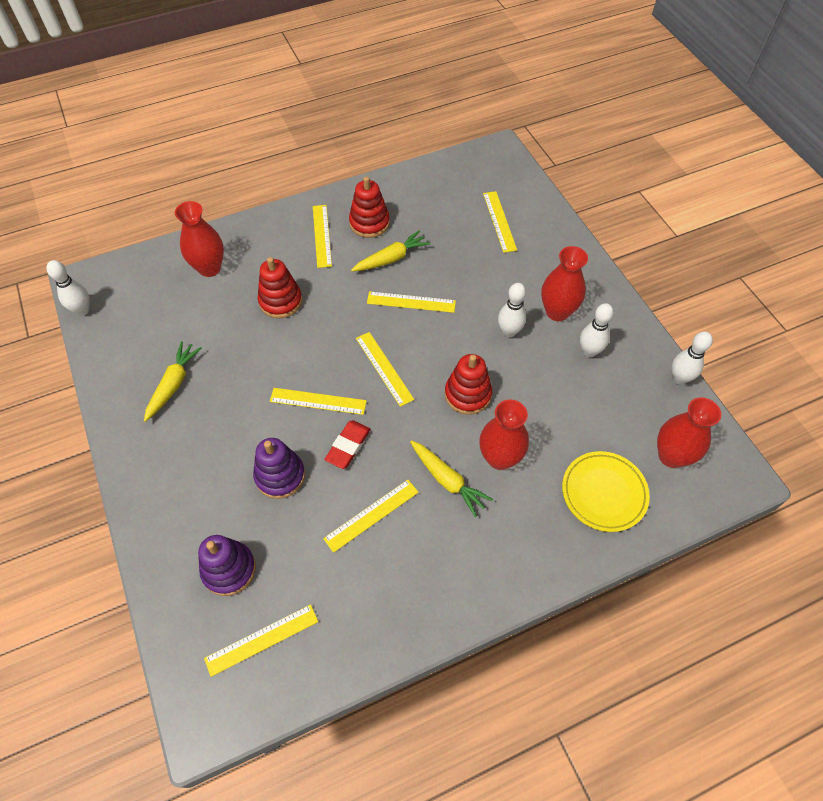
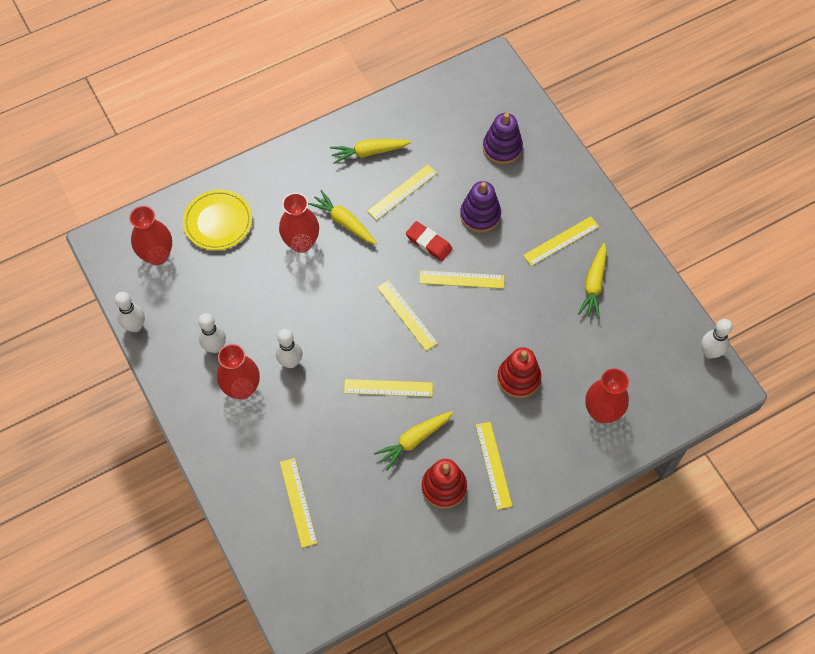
camera: 175 degrees right, 5 degrees up
yellow ruler [204,604,318,677] -> yellow ruler moved to [523,216,599,266]
red eraser [324,420,371,469] -> red eraser turned 75 degrees counterclockwise [406,221,453,261]
red stacking toy [445,354,492,415] -> none
none -> yellow carrot [330,139,411,164]

